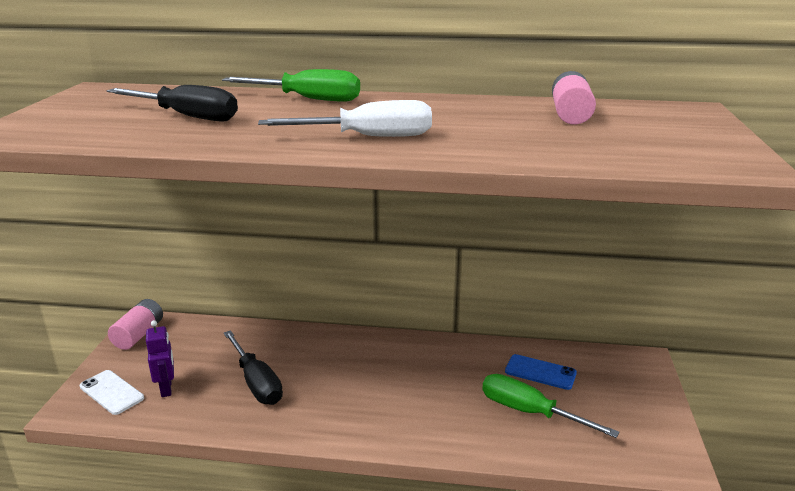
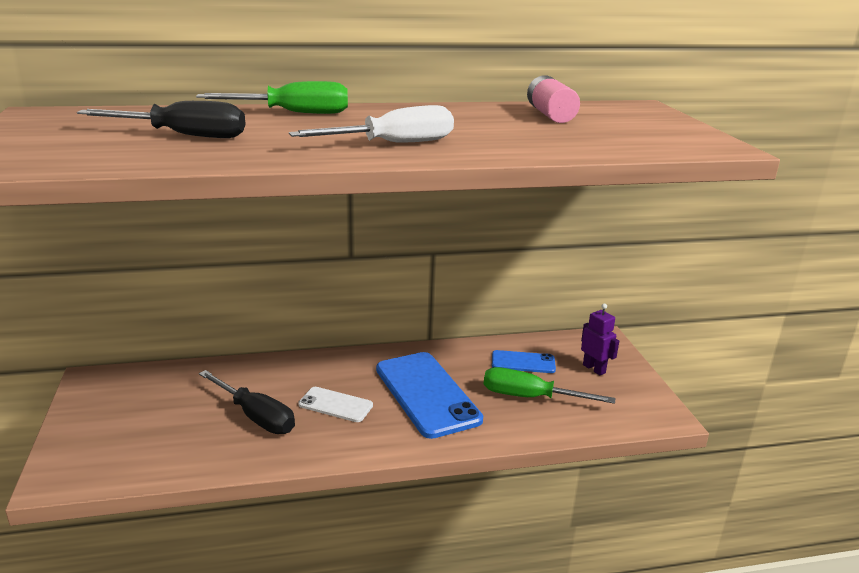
camera: 20 degrees left, 0 degrees up
white phone [80,370,144,415] -> white phone moved to [298,387,373,422]
pink battery [108,299,163,350] -> none
purple robot [146,320,174,397] -> purple robot moved to [581,304,619,375]
none -> blue phone [376,352,483,439]

